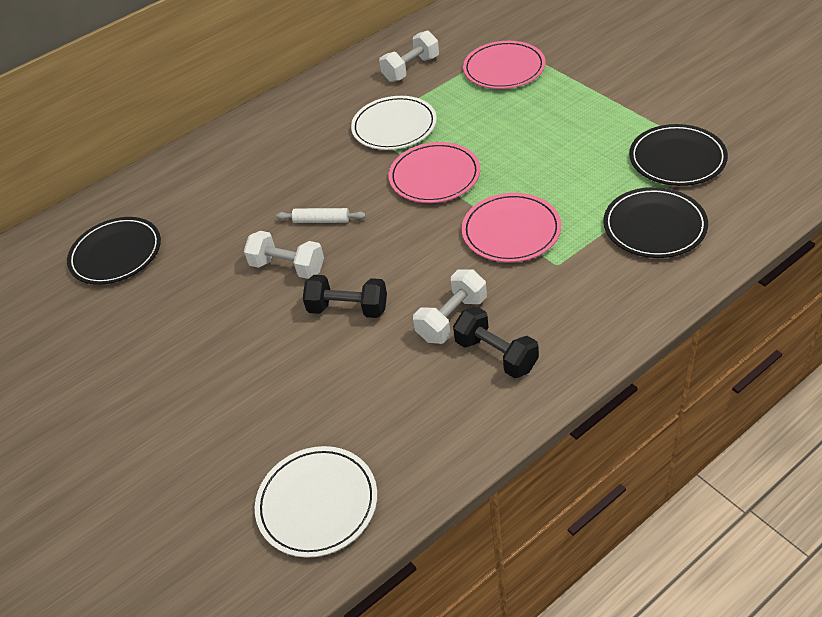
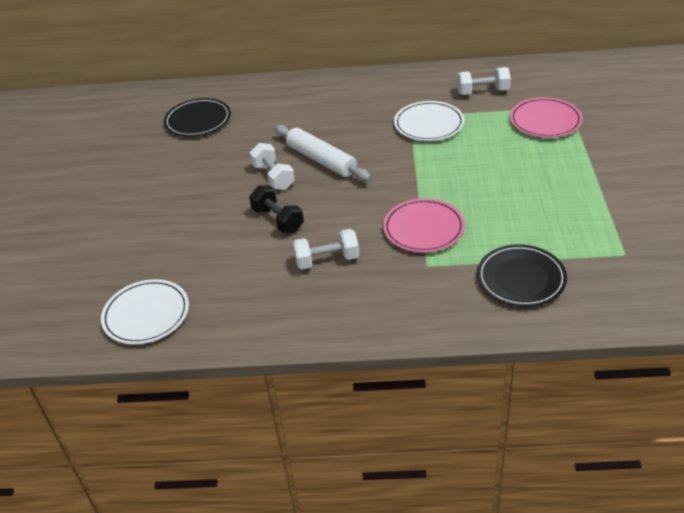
camera: 35 degrees right, 5 degrees down
white rolling pin [276,208,366,223] -> white rolling pin [275,125,371,181], size x1.90
pink plate [388,142,480,203] -> none
black dumbbell [453,307,539,378] -> none
black plate [629,124,728,186] -> none

